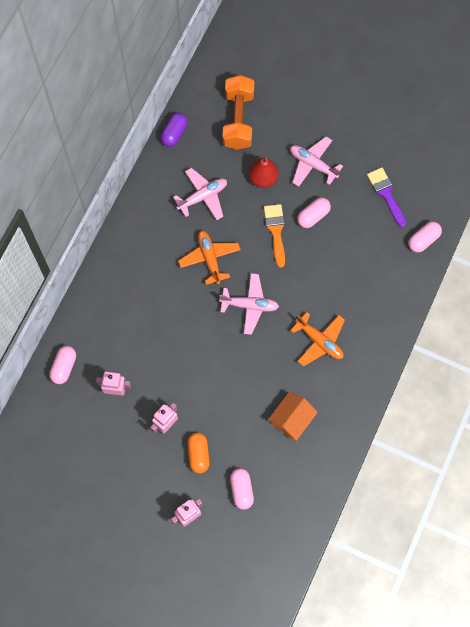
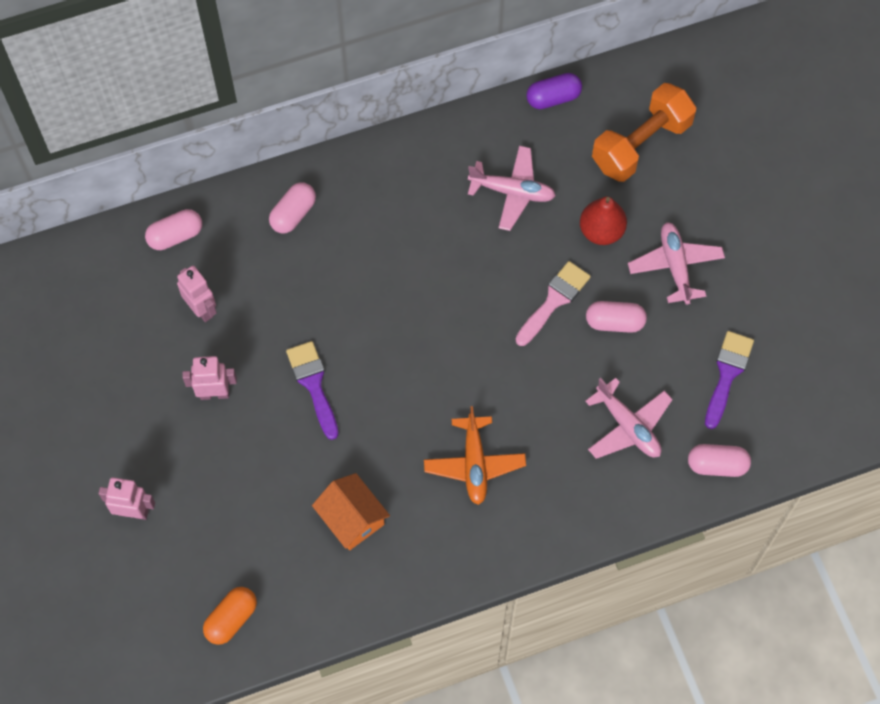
camera: 45 degrees right, 5 degrees down
orange plane [178,230,241,285] -> none
orange capsule [187,433,210,473] -> orange capsule moved to [203,587,257,645]
pink plane [219,273,279,335] -> pink plane moved to [585,378,673,459]
pink capsule [230,468,254,510] -> pink capsule moved to [269,182,316,233]
orange brush [264,204,285,268] -> pink brush [515,261,591,346]
orange house [268,392,318,441] -> orange house turned 60 degrees clockwise [312,473,390,550]
none -> purple brush [286,341,338,440]

